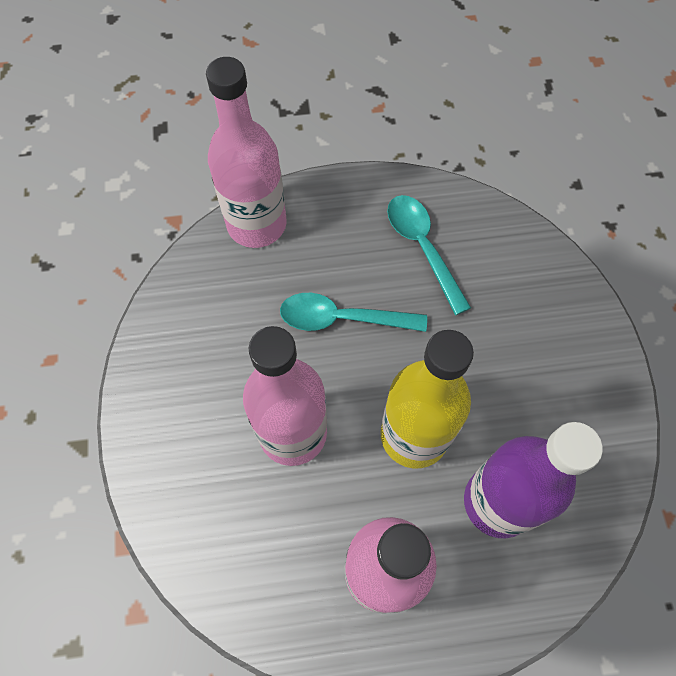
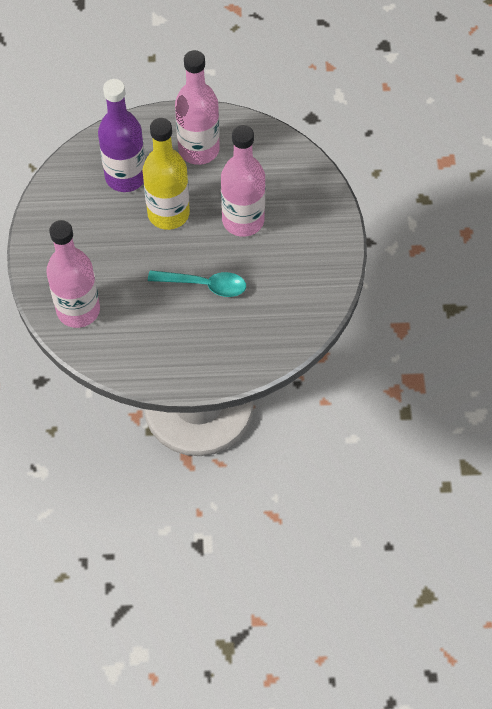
camera: 175 degrees left, 5 degrees down
pink bottle [206,57,287,248] -> pink bottle moved to [46,220,100,328]
turquoise spoon [387,195,471,315] -> none

